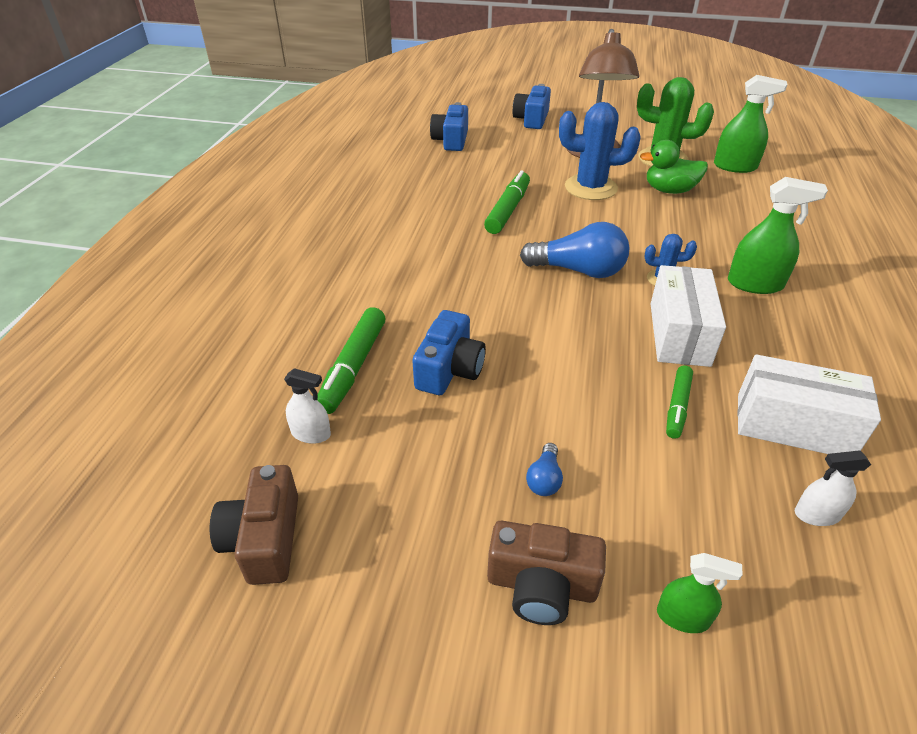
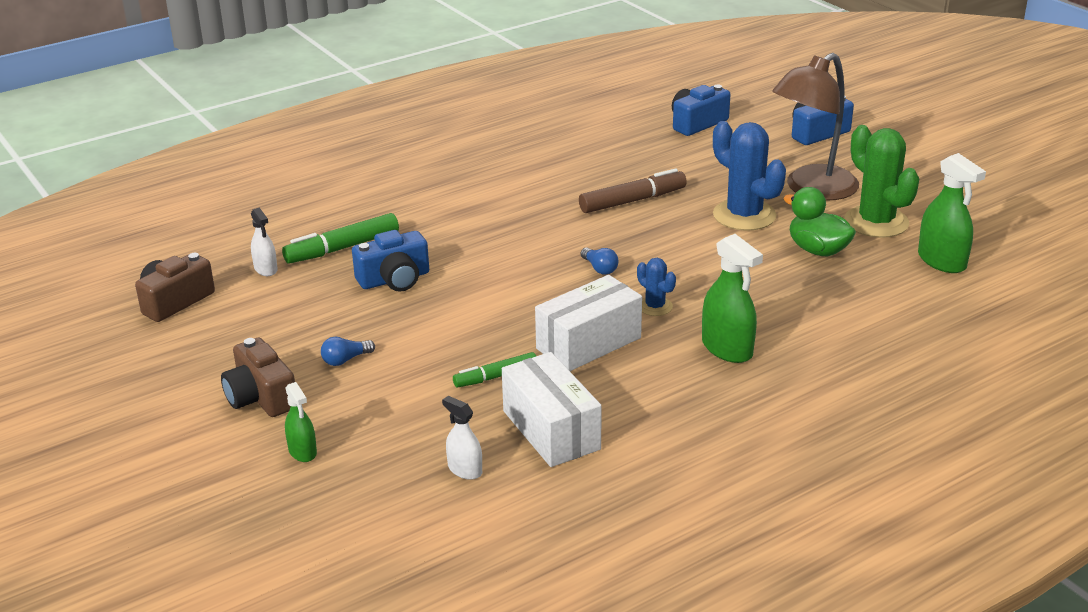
camera: 45 degrees right, 10 degrees down
green marker [484,170,530,234] -> brown marker [579,168,687,213]
blue light bulb [520,222,630,278] -> blue light bulb [581,248,618,275], size x0.46

